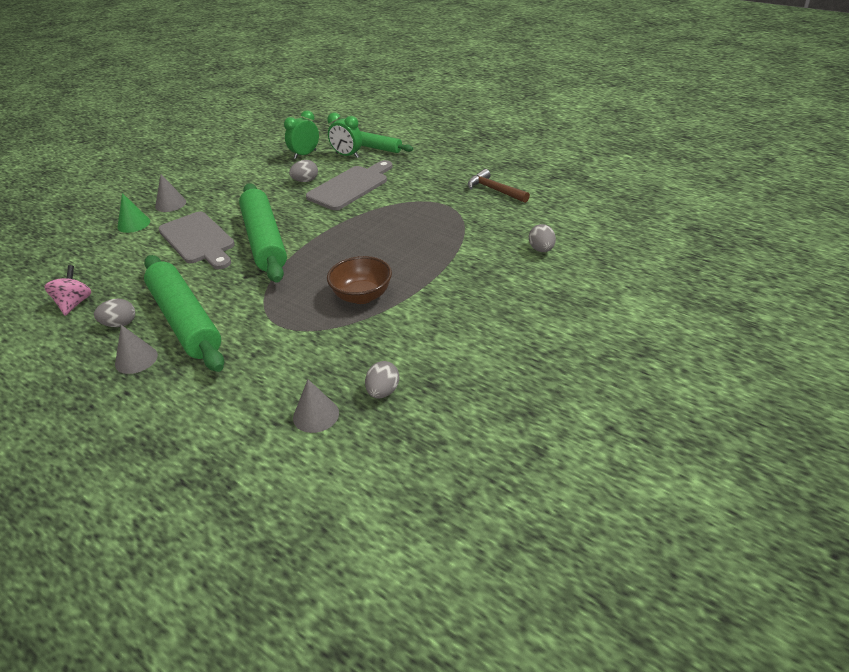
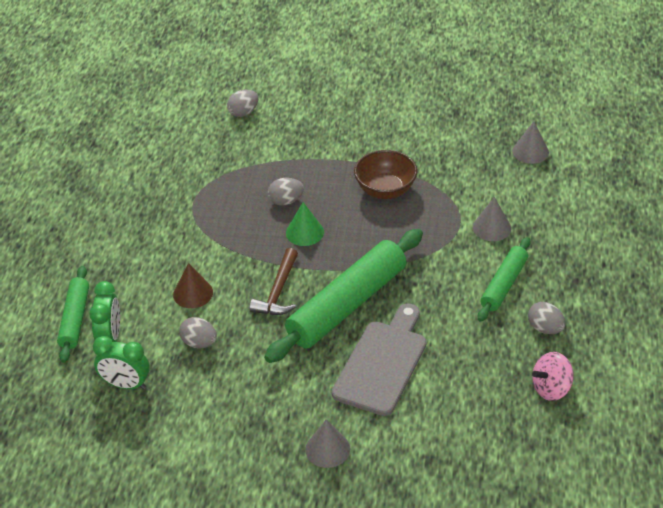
camera: 120 degrees left, 5 degrees up
grey cone [115,325,158,374] -> grey cone moved to [473,197,511,241]
green cone [117,193,150,233] -> green cone moved to [286,202,324,246]
green rolling pin [144,255,224,372] -> green rolling pin [478,237,530,322], size x0.55
grey cutting board [306,160,393,210] -> brown cone [173,263,213,308]
grey egg [365,361,399,399] -> grey egg moved to [268,178,304,205]
brown hammer [468,169,530,203] -> brown hammer moved to [249,248,298,315]

